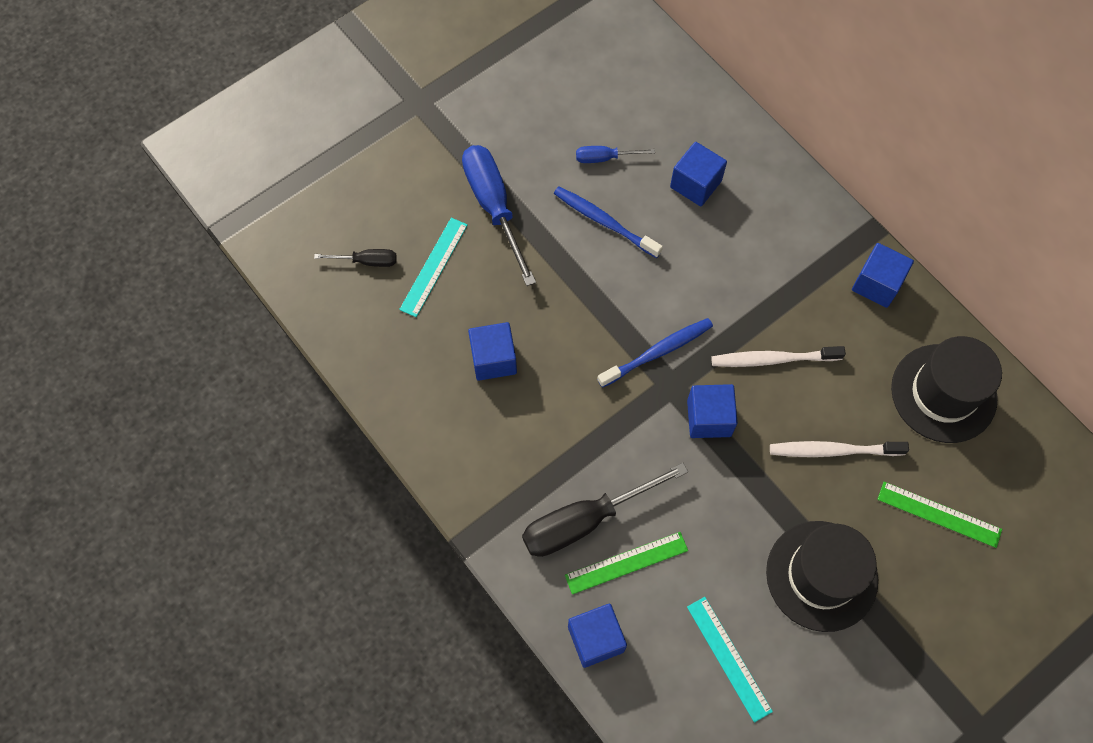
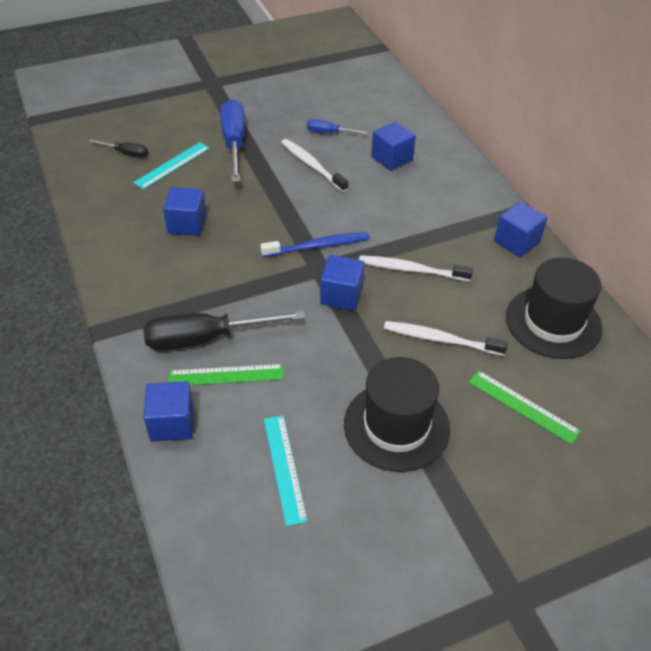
camera: 15 degrees right, 20 degrees down
blue toothbrush [554,186,663,258] -> white toothbrush [281,139,348,192]

